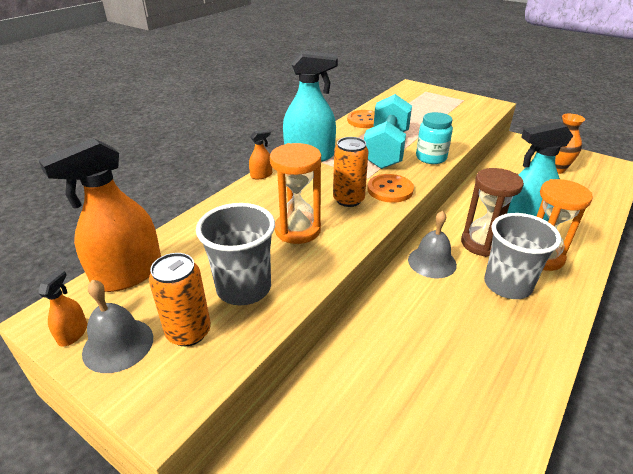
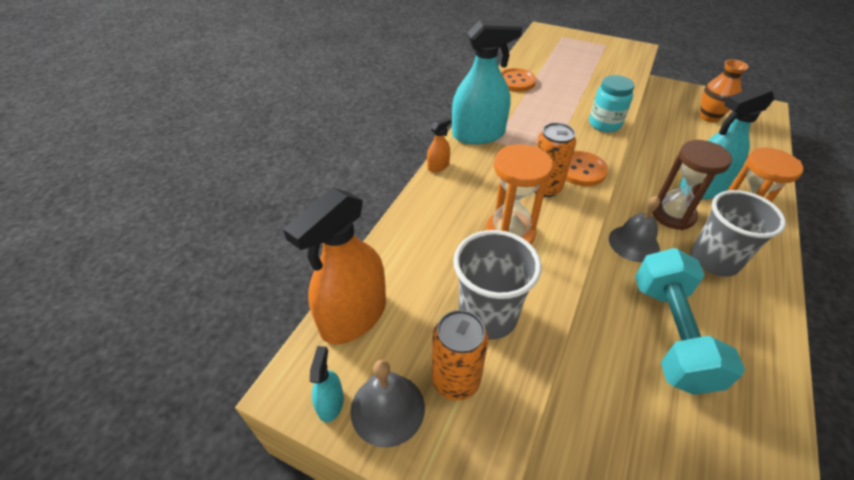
camera: 10 degrees left, 10 degrees up
orange spray bottle [38,270,87,346] -> turquoise spray bottle [310,346,344,422]
turquoise dumbbell [364,94,412,169] -> turquoise dumbbell moved to [635,248,745,395]

